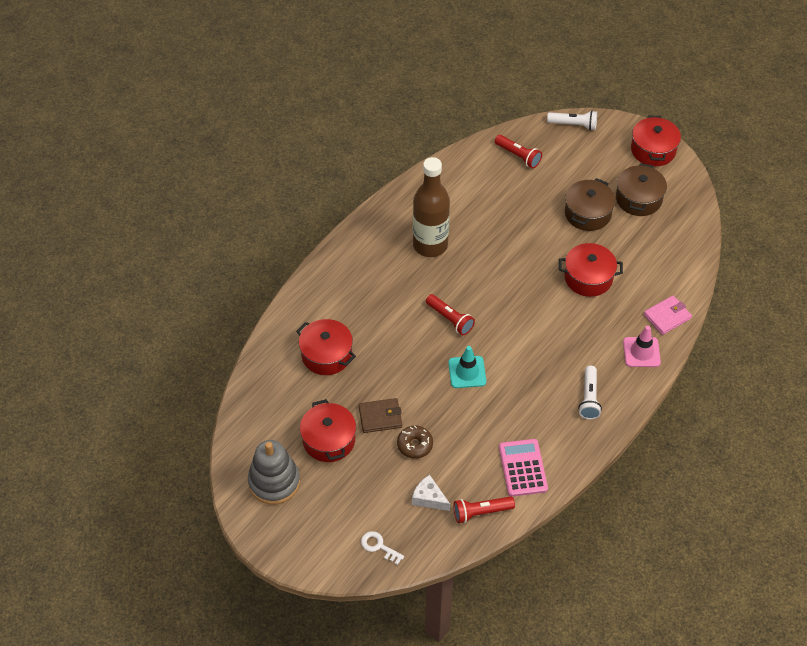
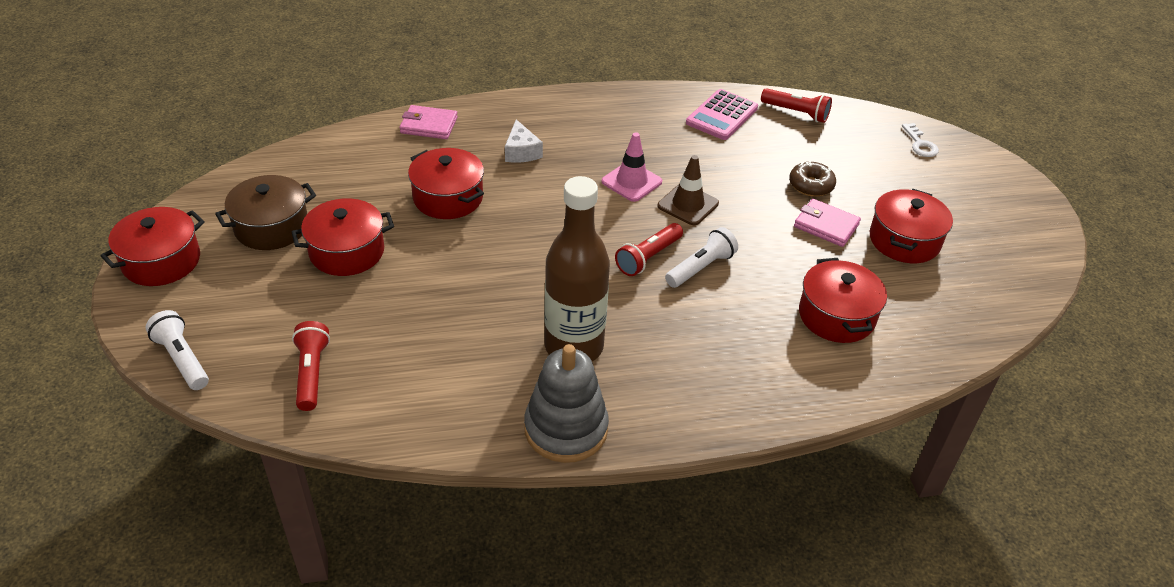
camera: 140 degrees left, 10 degrees down
grey stacking toy [248,440,300,505] -> grey stacking toy moved to [524,344,609,463]
brown wallet [359,398,402,433] -> pink wallet [794,199,861,247]
white cheese [412,475,450,511] -> white cheese moved to [505,119,543,162]
red flashlight [426,294,475,335] -> red flashlight turned 135 degrees counterclockwise [615,223,683,276]
turquoise traffic cone [448,346,486,388] -> brown traffic cone [658,155,719,225]
brown pot [565,178,616,231] -> red pot [292,198,394,276]
white flashlight [578,366,602,420] -> white flashlight moved to [665,227,738,288]
pink traffic cone [623,326,661,367] -> pink traffic cone moved to [602,132,662,202]

